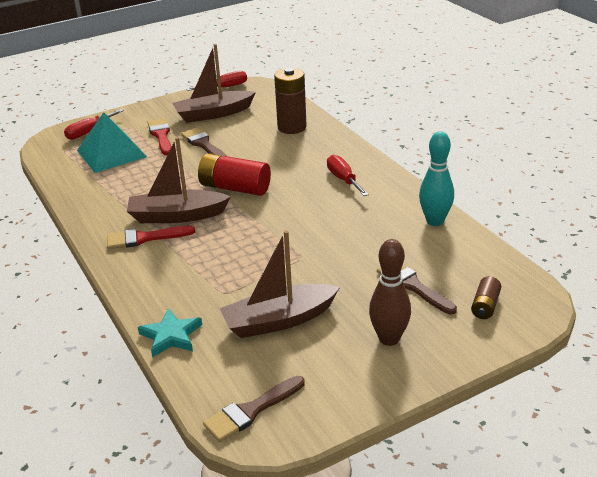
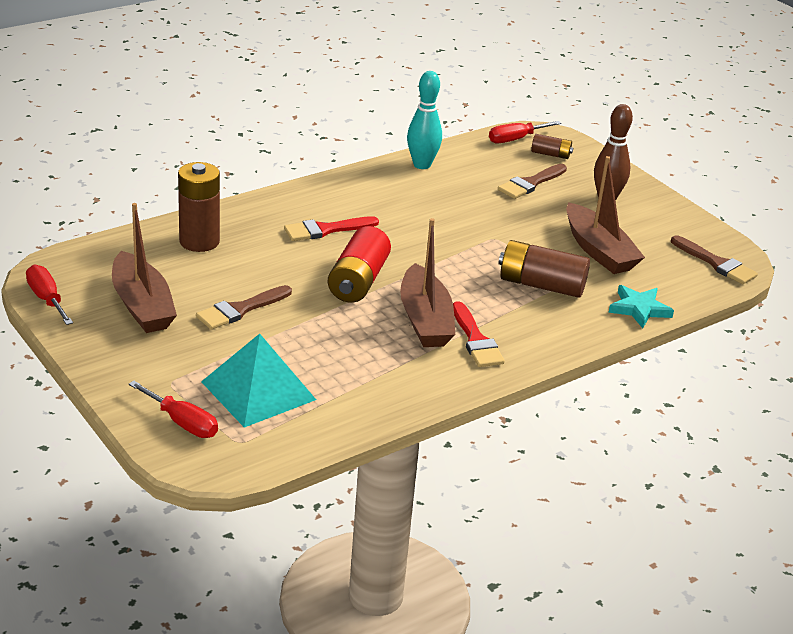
camera: 100 degrees left, 0 degrees up
red brush [148,118,171,155] -> red brush moved to [284,216,379,241]
red screwdriver [327,155,369,196] -> red screwdriver moved to [489,121,561,143]
none -> brown battery [498,240,590,298]

